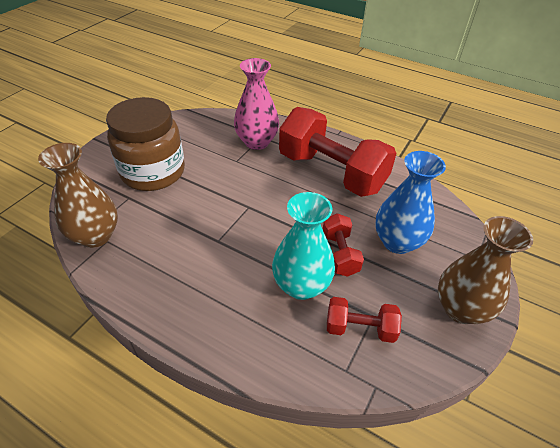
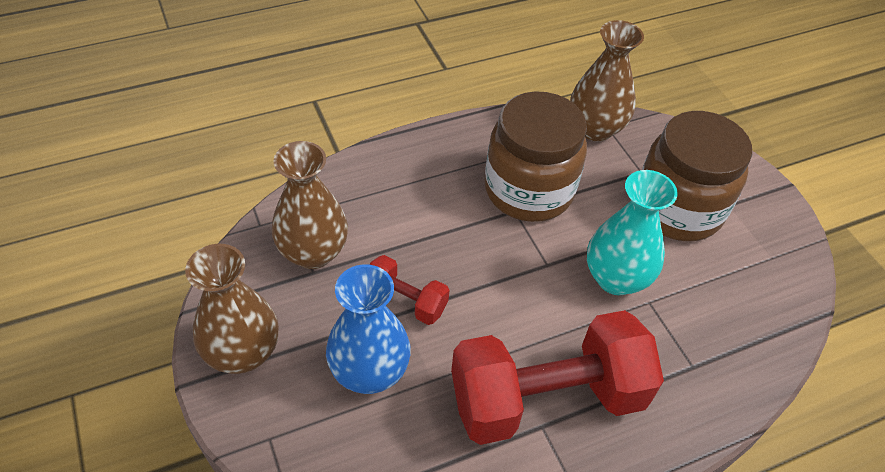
camera: 125 degrees right, 5 degrees up
pink vase [234,58,279,150] -> none
turquoise vase [272,192,335,300] -> turquoise vase moved to [587,170,678,295]
red dumbbell [327,297,402,343] -> brown vase [272,141,348,269]
none -> brown jar [485,91,587,222]

